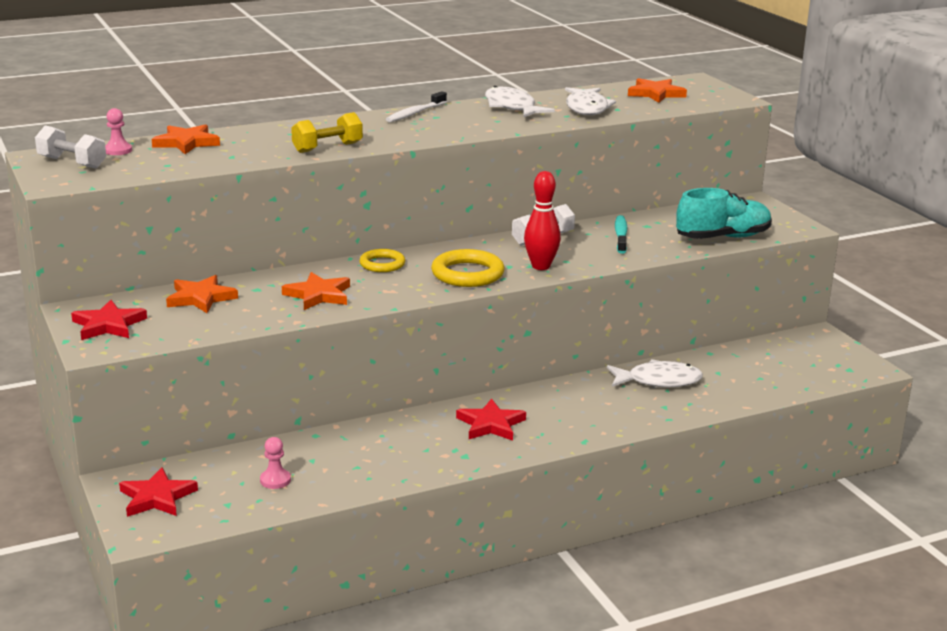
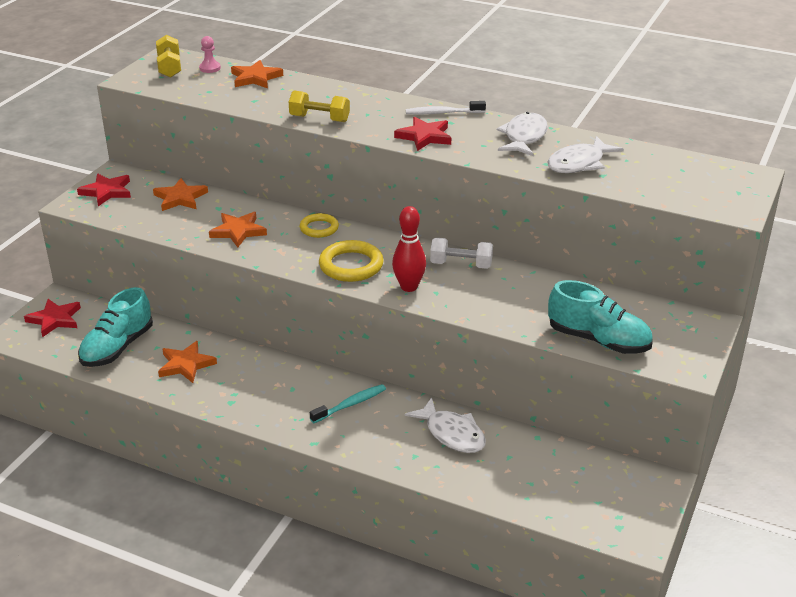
camera: 50 degrees right, 10 degrees up
white dumbbell [35,125,106,169] -> yellow dumbbell [156,35,181,78]
pink pawn [260,437,291,489] -> turquoise shoe [78,287,153,367]
red star [456,398,526,441] -> red star moved to [394,117,451,151]
turquoise toothbrush [615,215,627,254] -> turquoise toothbrush moved to [310,384,386,423]
orange star [628,78,687,103] -> orange star moved to [158,341,217,383]

